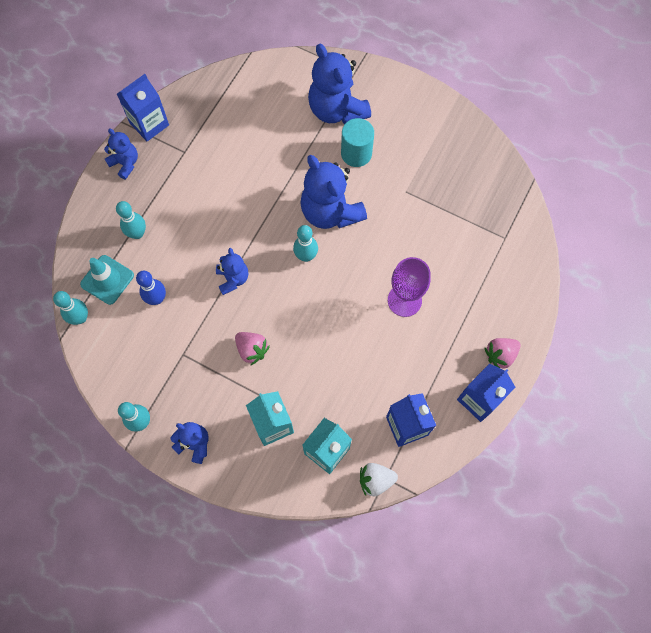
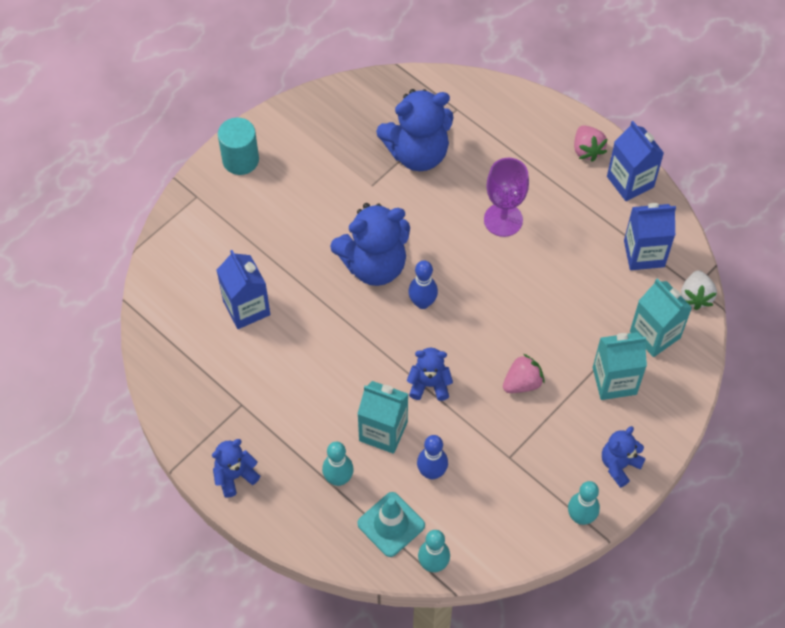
camera: 75 degrees left, 10 degrees down
blue carton [117,74,169,141] -> blue carton moved to [217,250,270,329]
turquoise bowling pin [293,225,318,262] -> blue bowling pin [408,260,438,309]
blue teddy bear [308,44,371,125] -> blue teddy bear moved to [376,89,454,171]
turquoise cylinder [341,118,374,167] -> turquoise cylinder moved to [218,118,259,175]
none -> turquoise carton [357,381,408,454]

